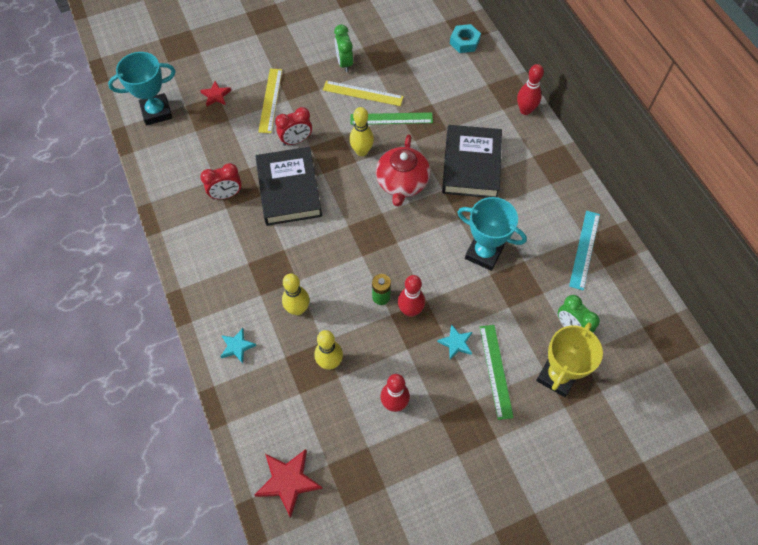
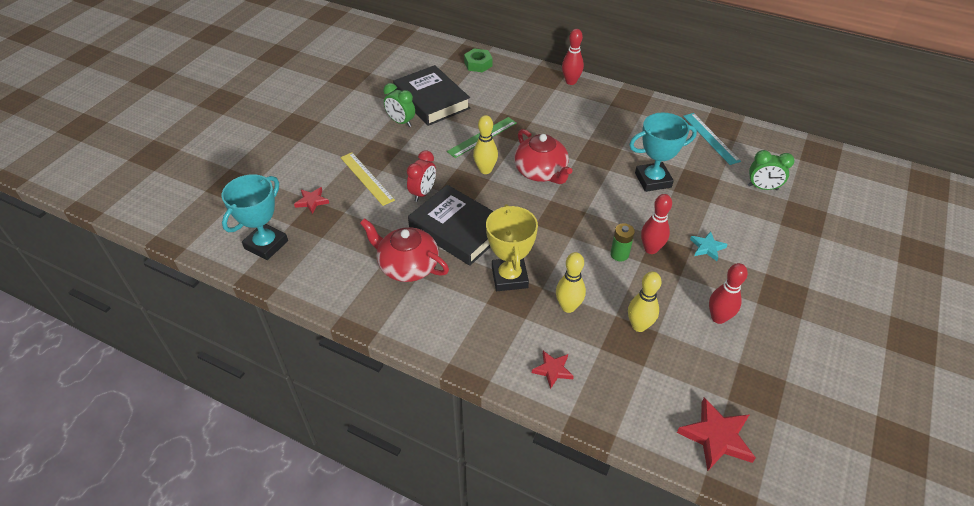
camera: 40 degrees left, 15 degrees down
red clock [200,163,242,199] -> red teapot [360,218,449,282]
turquoise star [220,328,256,363] -> red star [532,351,574,389]
yellow ruler [323,80,404,106] -> none
black book [442,125,502,198] -> black book moved to [393,65,470,126]
turquoise nut [450,24,481,53] -> green nut [464,48,493,72]
green ruler [480,325,514,420] -> none
yellow trophy [536,322,603,397] -> yellow trophy moved to [486,204,538,291]

